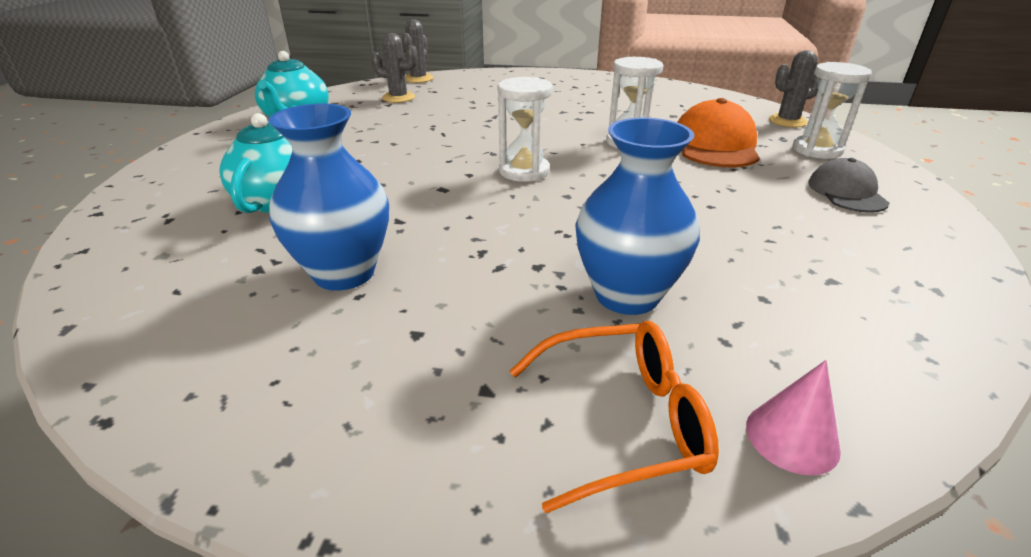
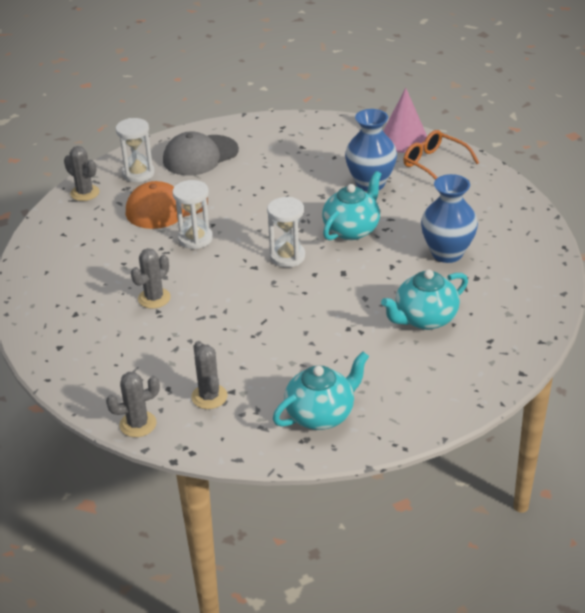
camera: 125 degrees left, 5 degrees up
pink cone [746,360,841,475] -> pink cone [383,88,427,153], size x1.75
grey cap [808,158,890,213] -> grey cap [163,131,239,175], size x1.57
none -> grey cactus [131,248,171,309]
none -> turquoise teapot [322,171,381,240]

